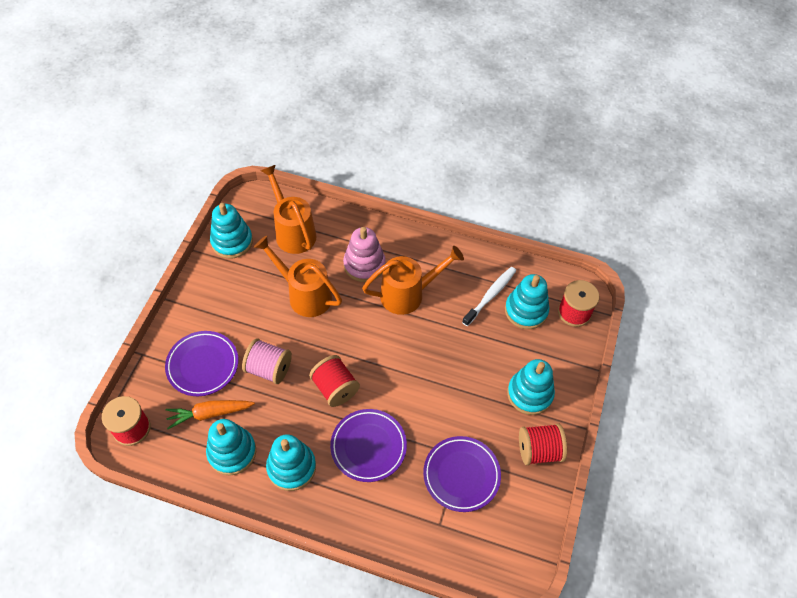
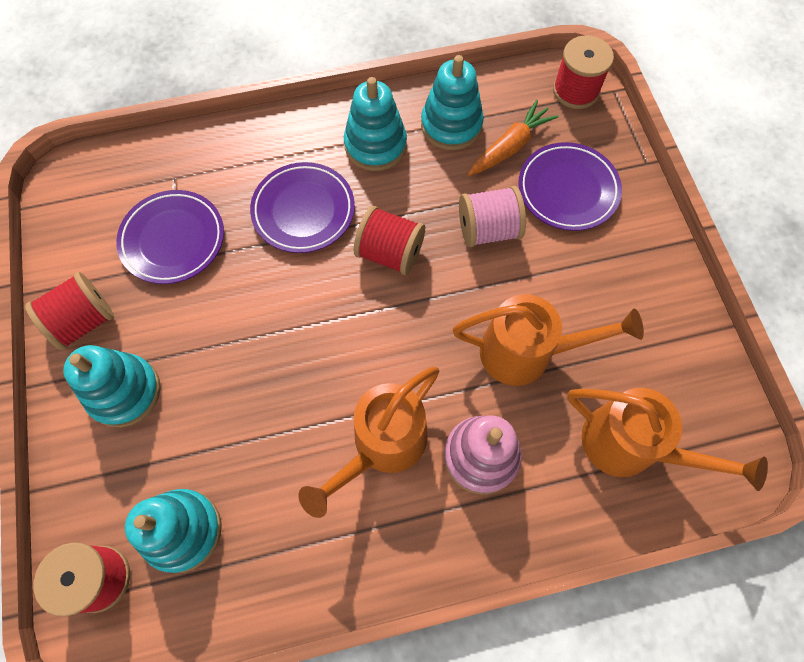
camera: 150 degrees right, 10 degrees up
turquoise stacking toy [210,203,253,259] -> none
white toothbrush [462,267,516,326] -> none

